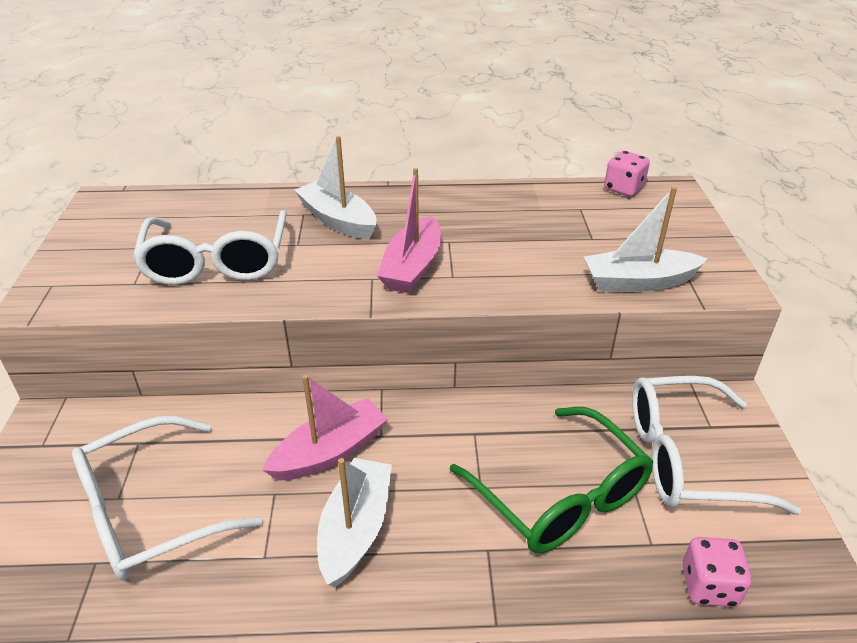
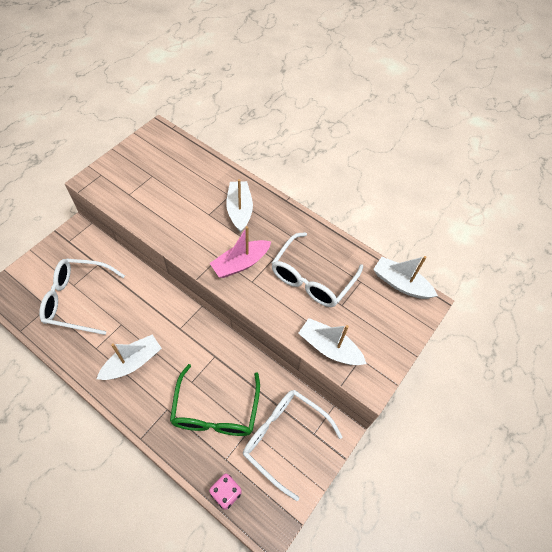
camera: 35 degrees right, 20 degrees up
white glasses [132,210,287,285] -> white glasses moved to [272,232,363,307]
pink boat [262,375,388,481] -> none
pink dice [604,151,650,197] -> white boat [373,256,438,299]

